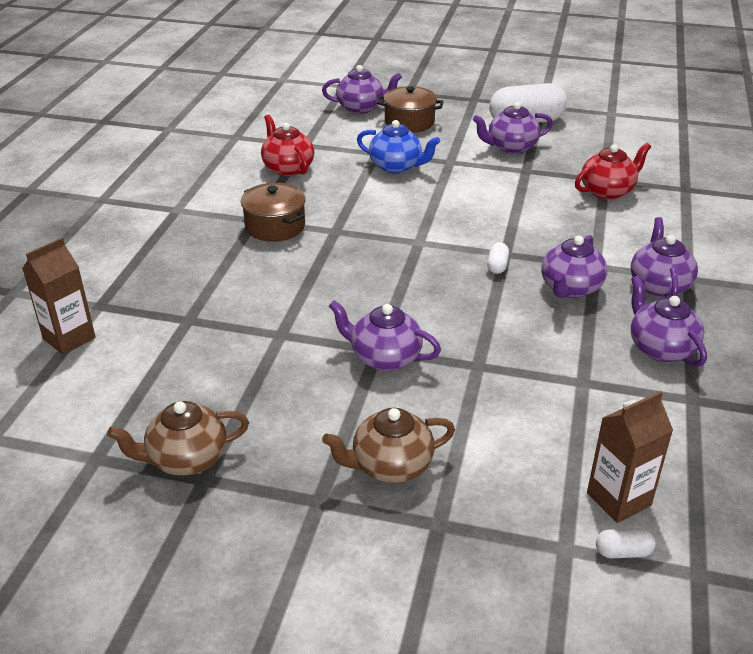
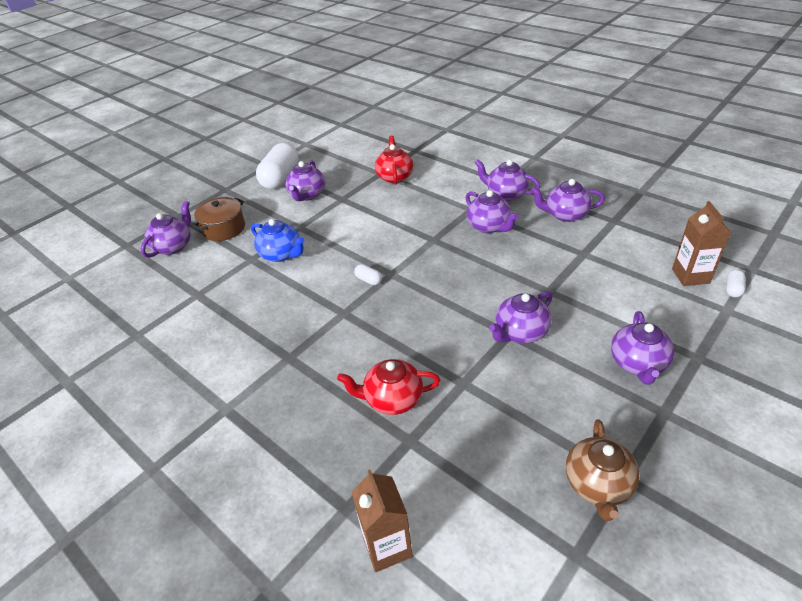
camera: 60 degrees left, 5 degrees up
brown pot [241,183,306,242] -> none
red teapot [261,115,314,176] -> red teapot moved to [337,359,440,415]
brown teapot [322,408,455,483] -> purple teapot [611,311,674,385]
blue teapot [357,120,440,174] -> blue teapot turned 75 degrees clockwise [251,219,304,262]
white capsule [487,242,509,274] -> white capsule moved to [354,264,382,285]

